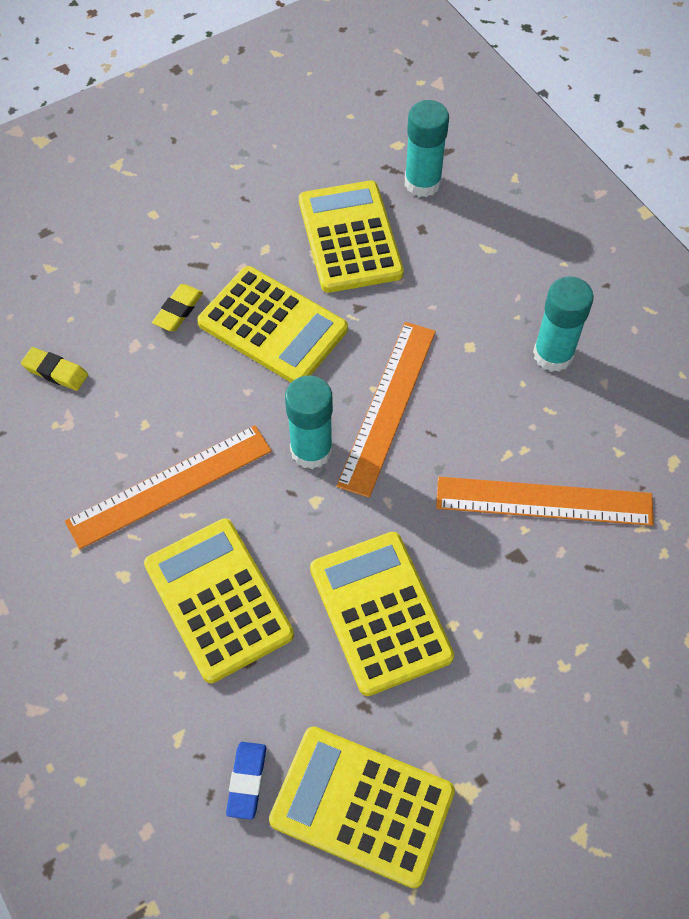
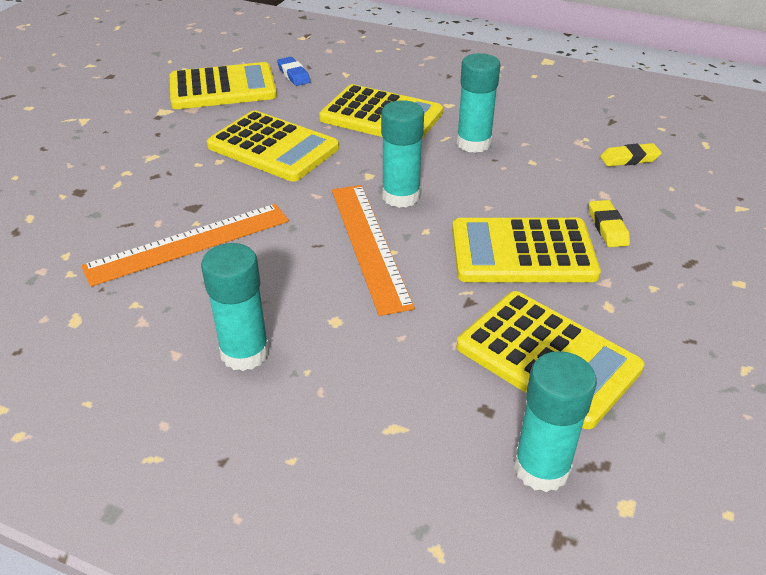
camera: 145 degrees right, 20 degrees down
orange ruler [65,425,272,549] -> turquoise glue stick [456,53,500,153]

